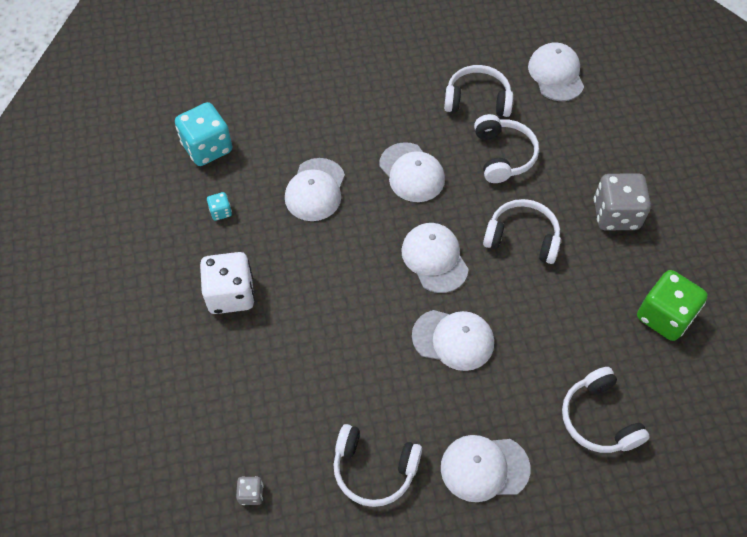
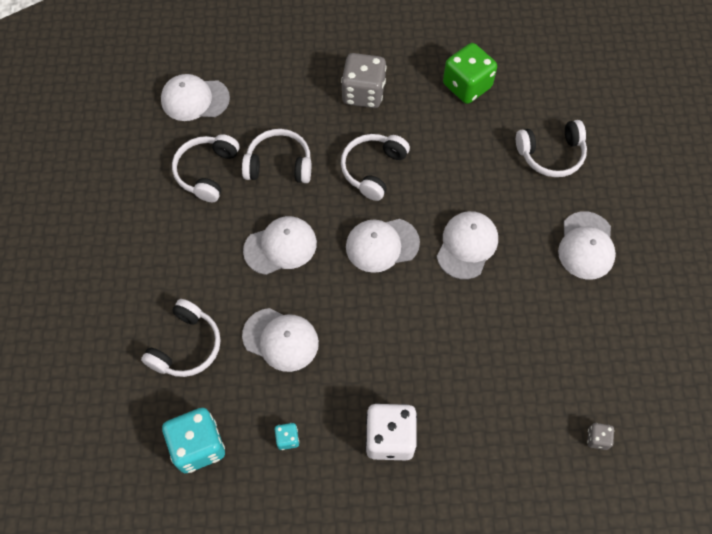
camera: 80 degrees left, 5 degrees up
white headphones [334,424,422,507] -> white headphones moved to [141,299,221,377]

